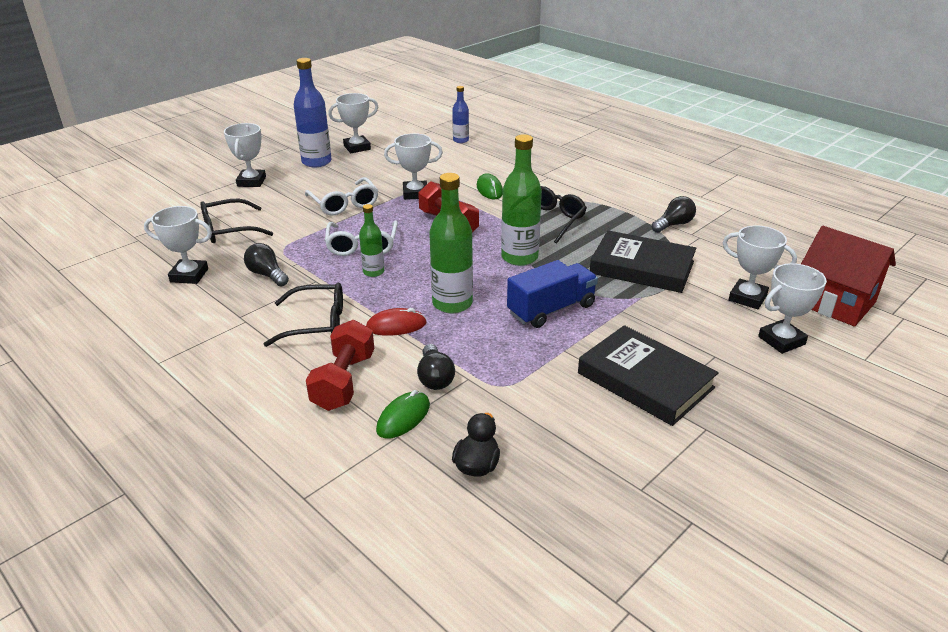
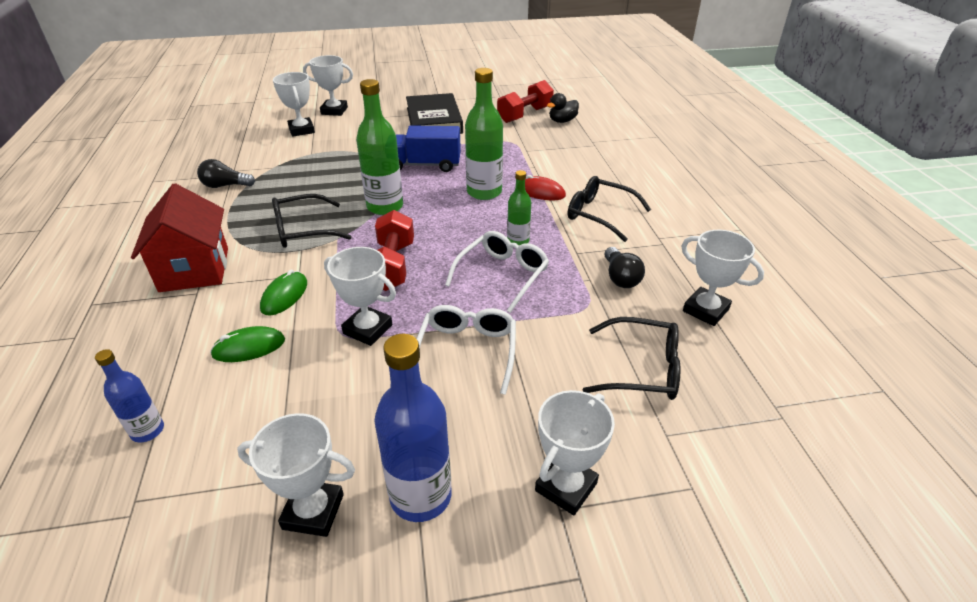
camera: 145 degrees left, 5 degrees up
red dumbbell [306,320,374,411] -> red dumbbell moved to [497,80,554,123]
green mouse [376,390,430,439] -> green mouse moved to [210,326,285,362]
black light bulb [417,344,455,390] -> none
black book [590,230,697,293] -> none
red house [801,226,896,327] -> red house moved to [131,183,228,292]

